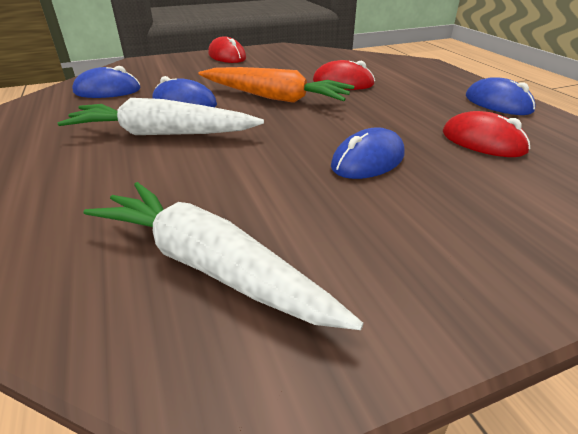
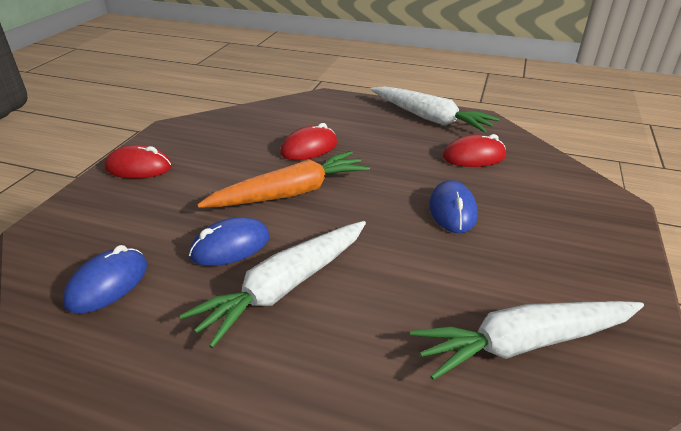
camera: 50 degrees left, 0 degrees up
blue mouse [466,77,536,115] -> white carrot [371,86,499,133]

